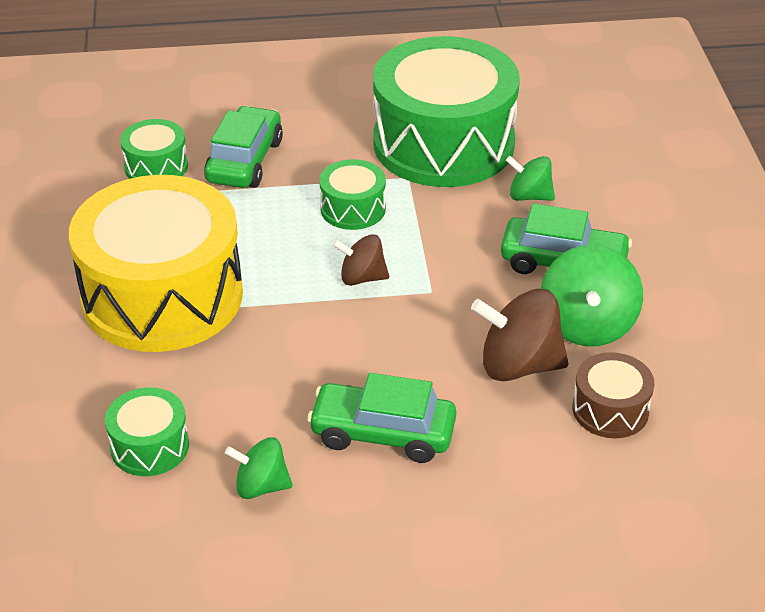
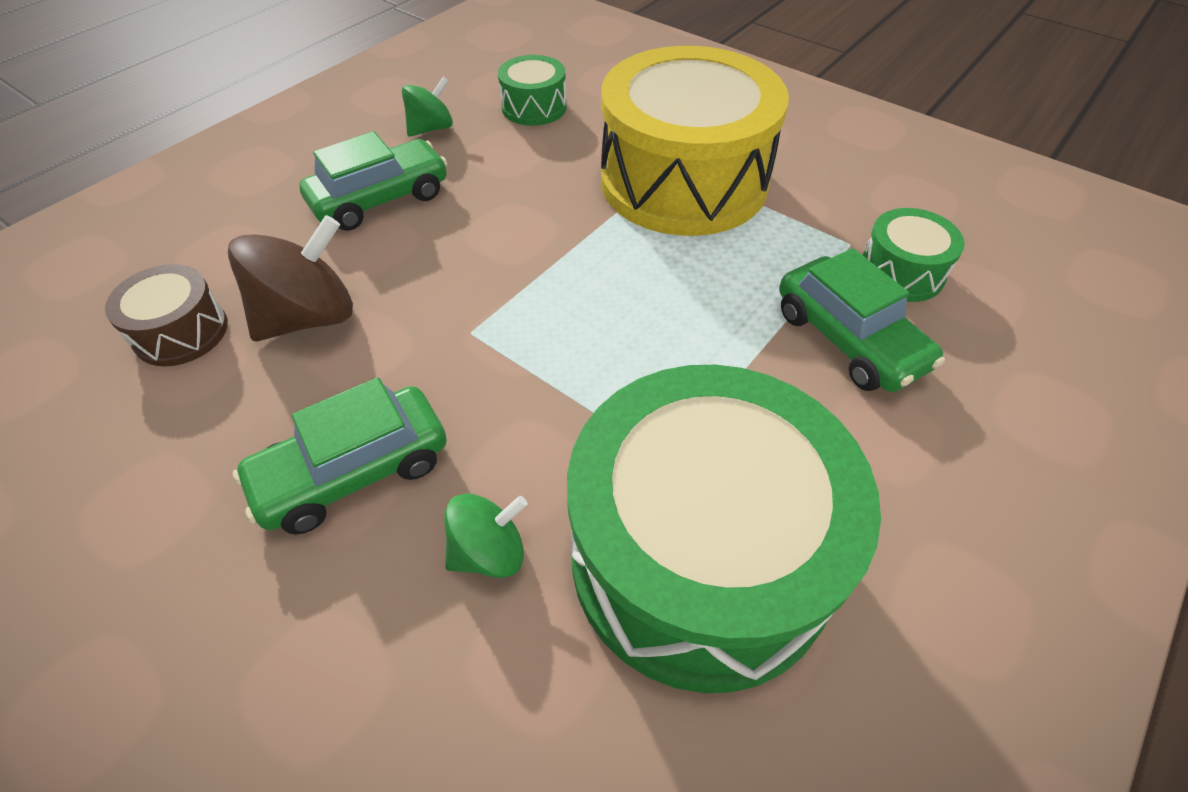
camera: 135 degrees right, 10 degrees up
green drum [319,159,386,230] -> none
brown spinning top [333,234,389,286] -> none
green spinning top [541,245,643,347] -> none

